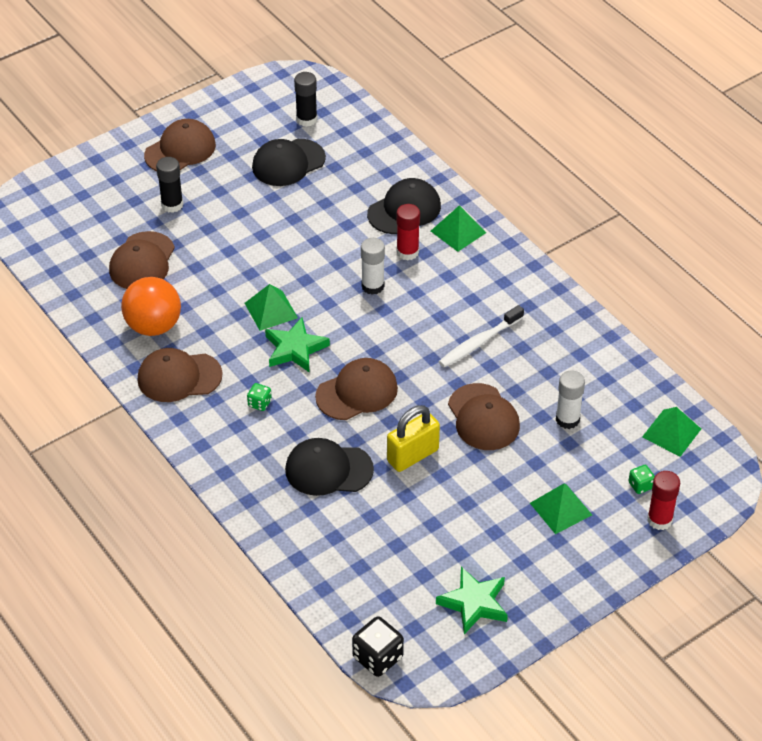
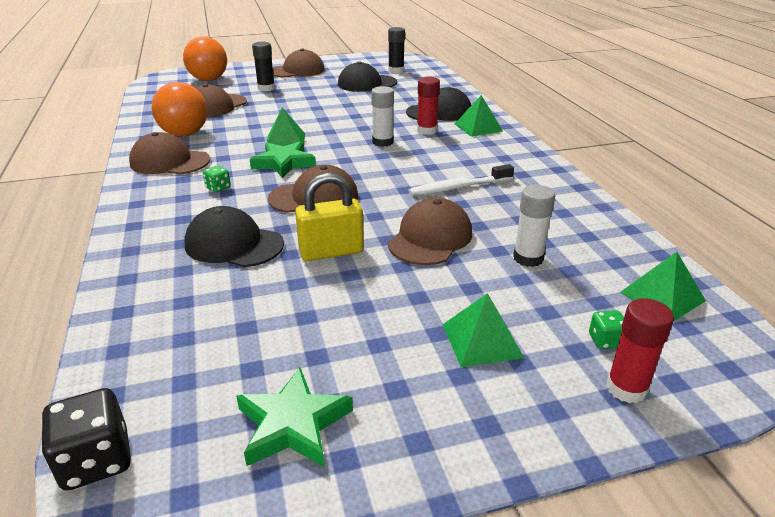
camera: 20 degrees right, 15 degrees down
brown cap [448,383,520,450] -> brown cap turned 150 degrees counterclockwise [388,197,472,265]
none -> orange ball [183,36,227,81]

